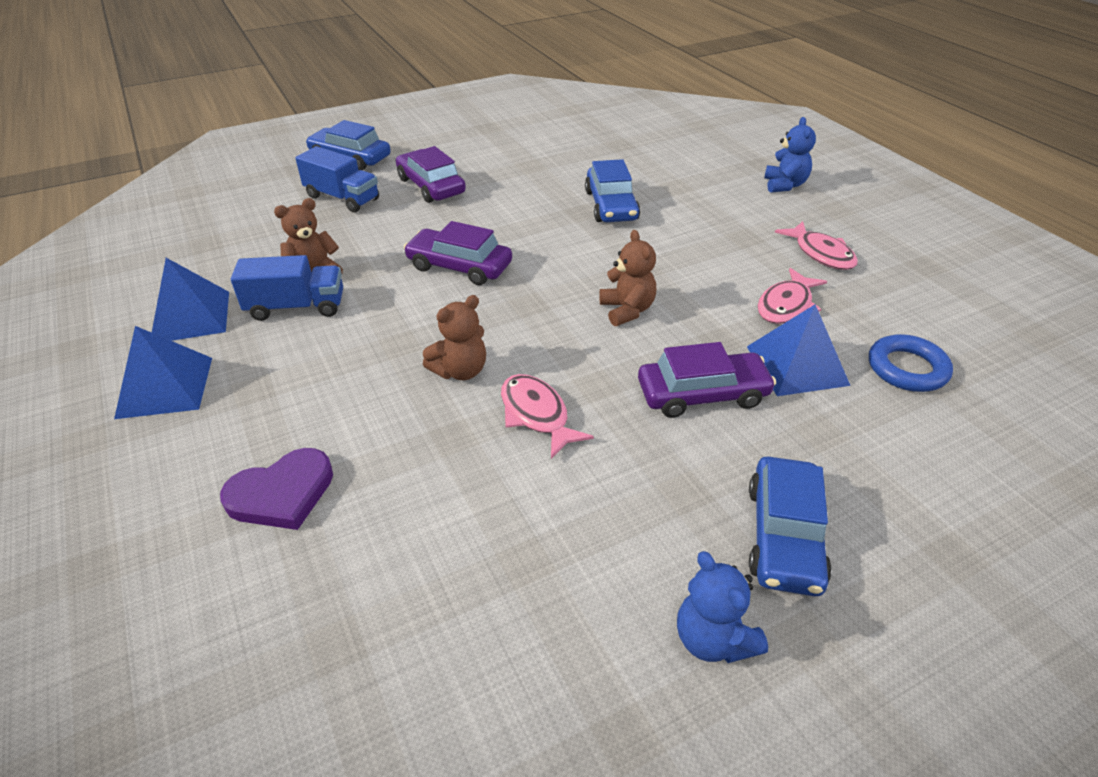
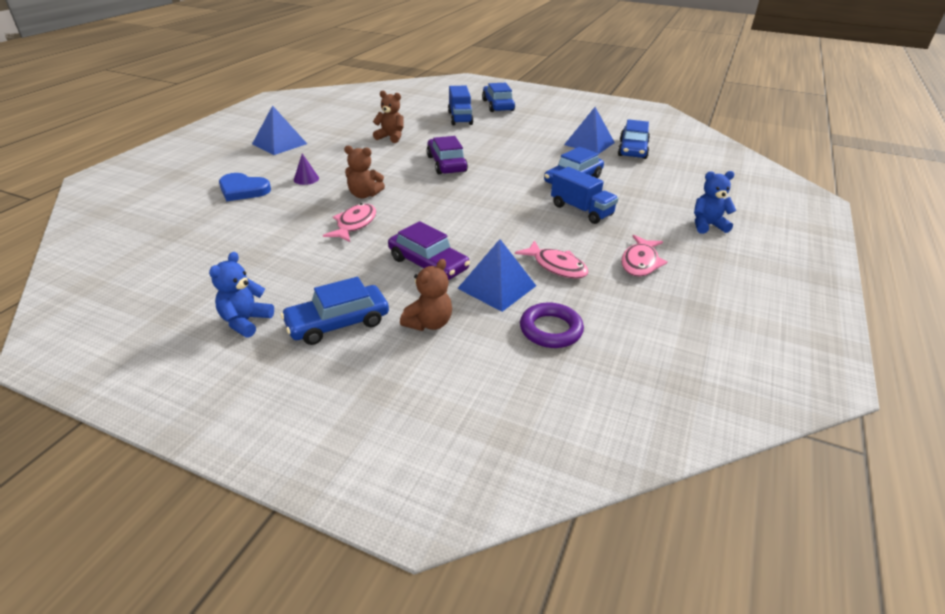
camera: 50 degrees right, 5 degrees down
blue pyramid [152,258,229,341] -> blue pyramid moved to [564,107,615,154]
purple heart [220,448,333,530] -> blue heart [219,173,271,201]
blue truck [231,255,343,321] -> blue truck moved to [551,167,618,224]
purple car [396,146,466,203] -> none
brown teddy bear [600,230,656,326] -> brown teddy bear moved to [400,259,452,331]
pink fish [758,268,827,324] -> pink fish turned 135 degrees counterclockwise [515,240,589,279]
blue teddy bear [764,117,816,193] -> blue teddy bear turned 150 degrees counterclockwise [694,171,736,234]
blue ring [869,334,953,392] -> purple ring [520,302,584,348]
none -> purple cone [294,153,319,185]
none -> blue car [618,119,650,159]

